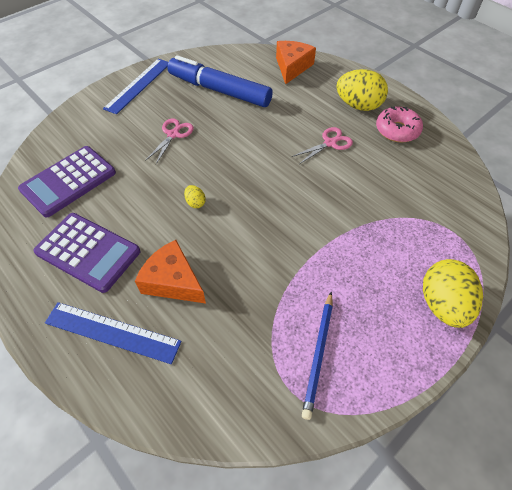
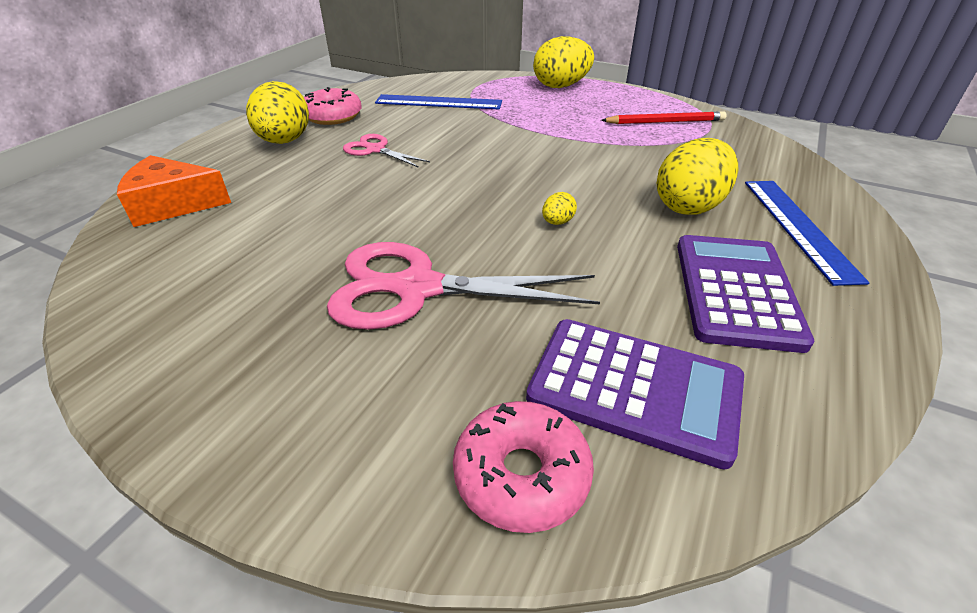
camera: 110 degrees left, 15 degrees down
blue ruler [103,59,169,114] -> blue ruler moved to [375,94,502,109]
orange cheese [135,240,206,304] -> yellow egg [657,138,738,215]
pink scissors [145,119,194,164] -> pink scissors [327,242,600,330], size x1.93
blue marker [168,55,273,107] -> none
blue pencil [302,292,333,420] -> red pencil [601,111,726,124]
none -> pink donut [453,401,594,533]

